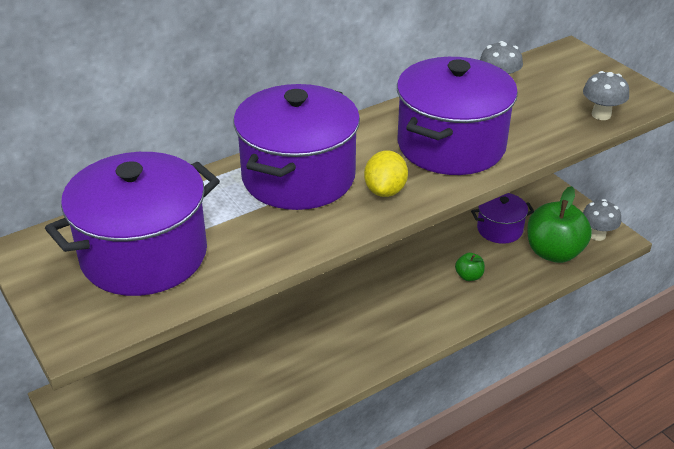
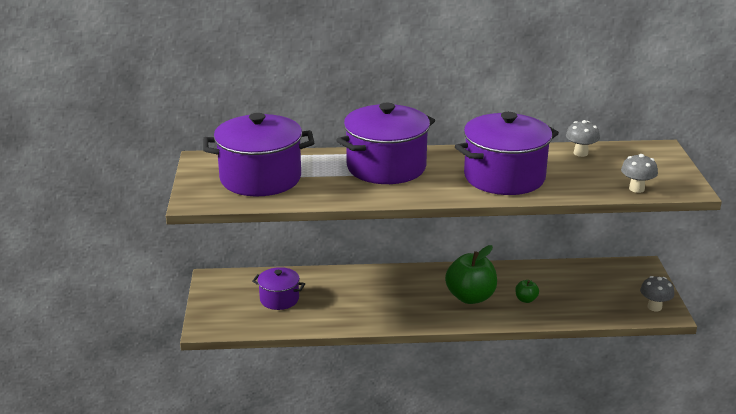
camera: 30 degrees right, 10 degrees down
yellow lemon [364,150,408,197] -> none
purple pot [471,193,534,244] -> purple pot moved to [252,267,305,310]
green apple [527,186,592,263] -> green apple moved to [445,245,497,304]

